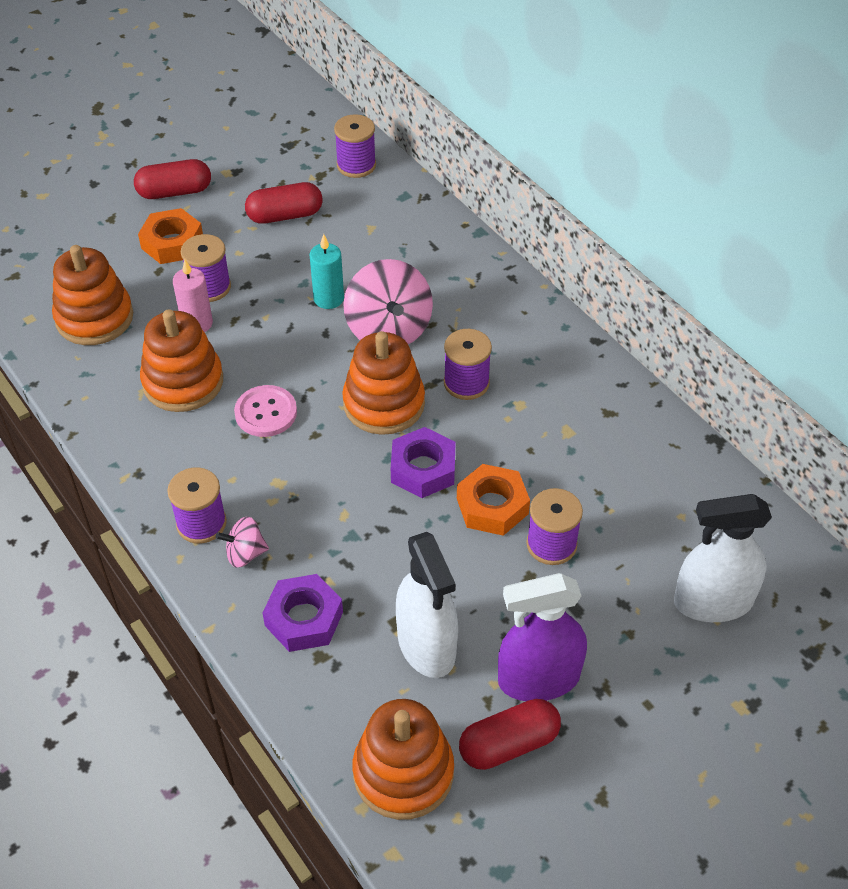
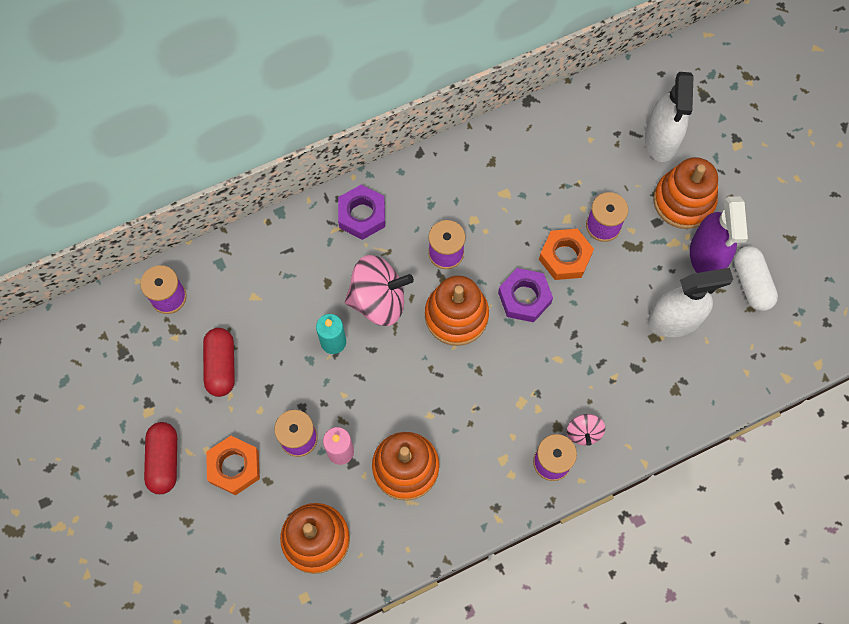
camera: 80 degrees left, 20 degrees up
pink button [234,385,297,437] -> none
purple nut [263,574,343,652] -> purple nut moved to [338,185,385,240]
orange stacking toy [353,699,454,820] -> orange stacking toy moved to [653,157,718,229]
red capsule [459,699,561,770] -> white capsule [734,246,778,311]

